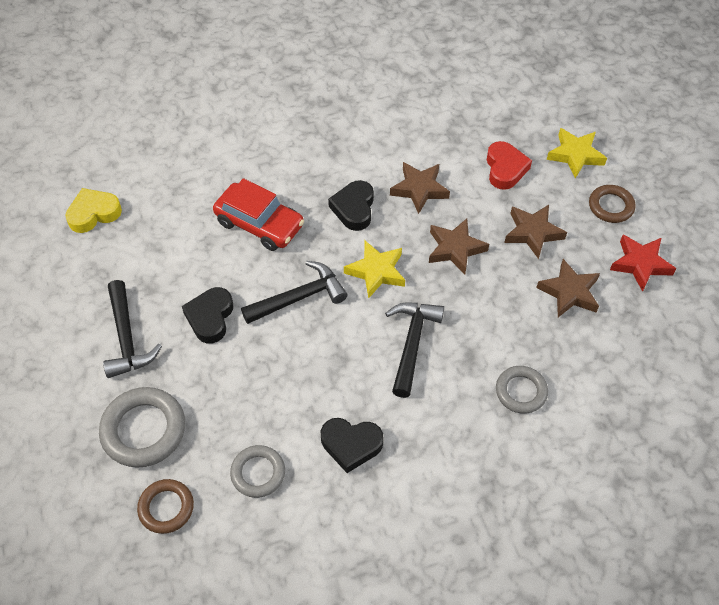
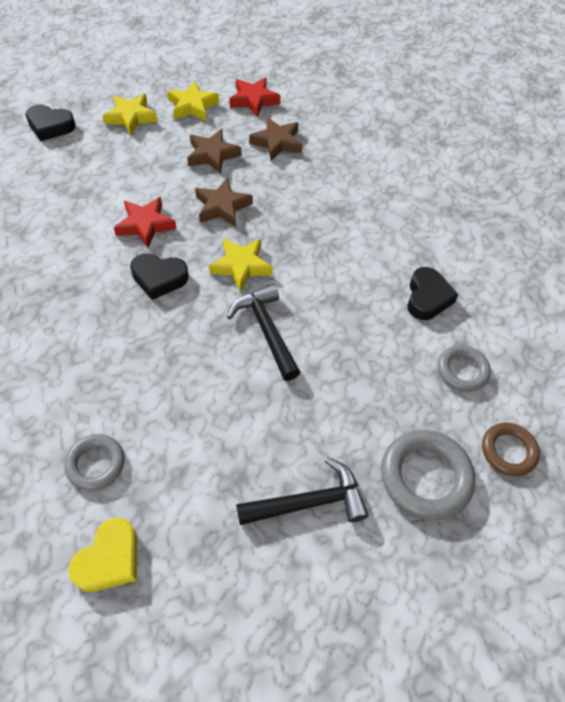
camera: 90 degrees left, 0 degrees up
yellow heart [65,188,122,233] -> yellow heart turned 120 degrees counterclockwise [68,518,137,592]
black heart [182,287,233,343] -> black heart moved to [25,104,76,141]
red car [213,178,304,251] -> none
black hammer [385,303,444,398] -> none
brown star [390,162,450,214] -> red star [114,197,177,248]
red heart [487,141,532,190] -> none
grey ring [496,366,548,414] -> grey ring moved to [64,434,124,491]
brown ring [589,185,636,223] -> yellow star [167,81,219,121]

